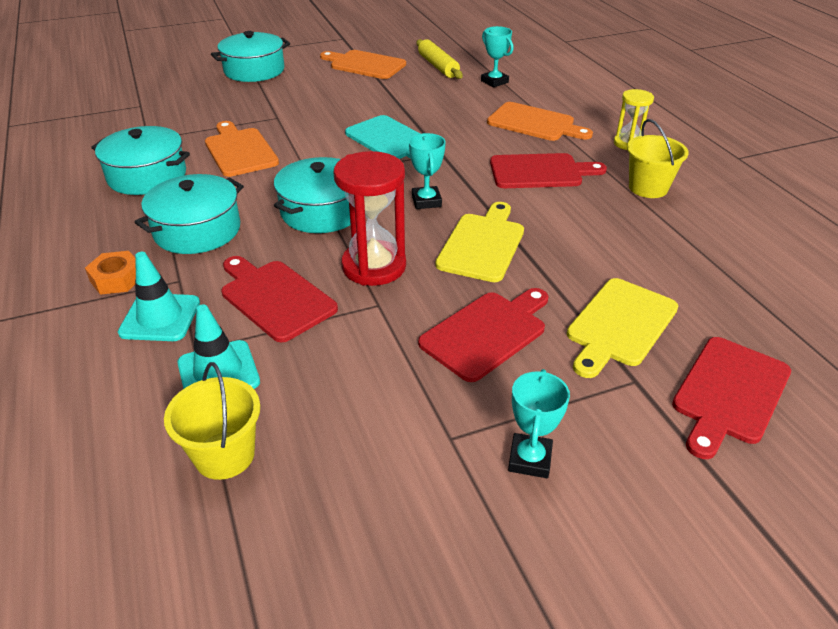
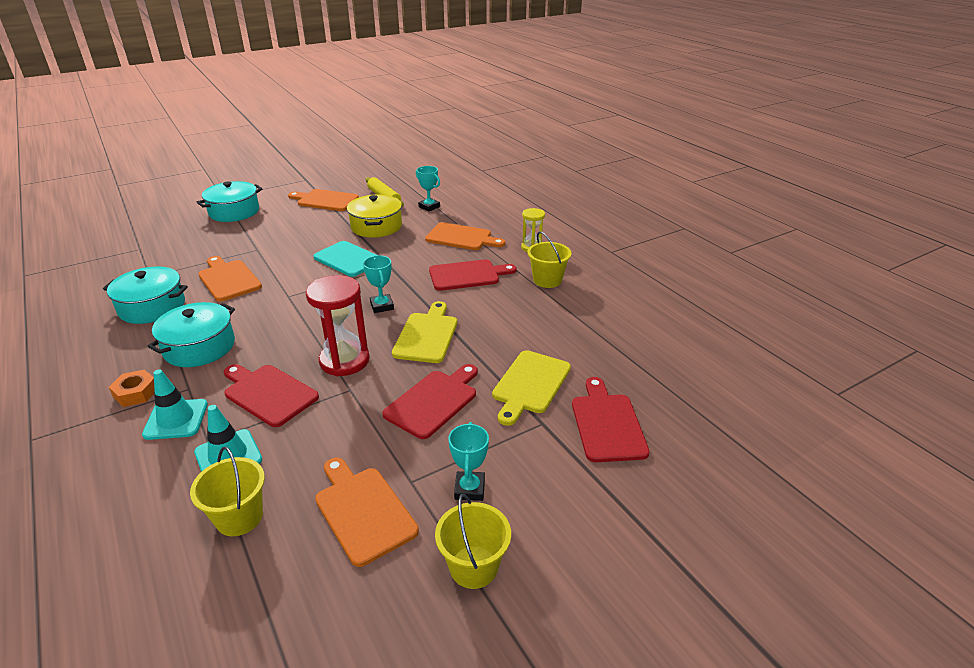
camera: 10 degrees left, 5 degrees down
turquoise pot [274,157,351,233] -> none
red cutting board [672,337,791,459] -> red cutting board turned 150 degrees clockwise [572,377,650,462]
none -> orange cutting board [315,458,419,567]
none -> yellow pot [347,195,402,238]
none -> yellow bucket [435,494,511,589]

